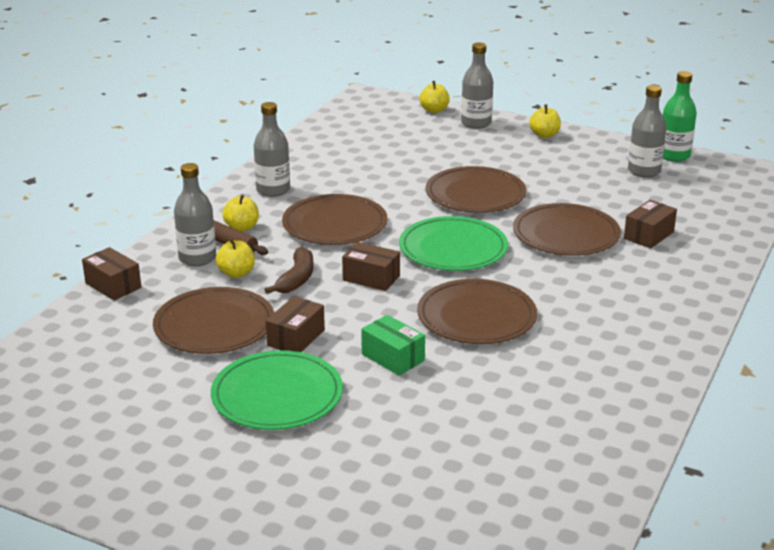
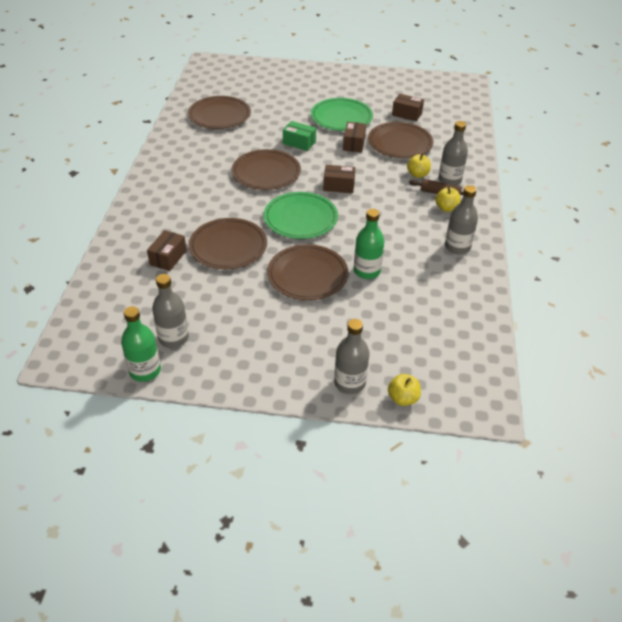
camera: 160 degrees right, 15 degrees up
brown box [82,247,141,301] -> brown box moved to [392,94,424,121]
brown banana [264,247,314,294] -> none
brown plate [282,194,387,245] -> brown plate moved to [188,96,251,129]
yellow apple [529,104,561,138] -> none
none -> green bottle [354,209,384,279]

